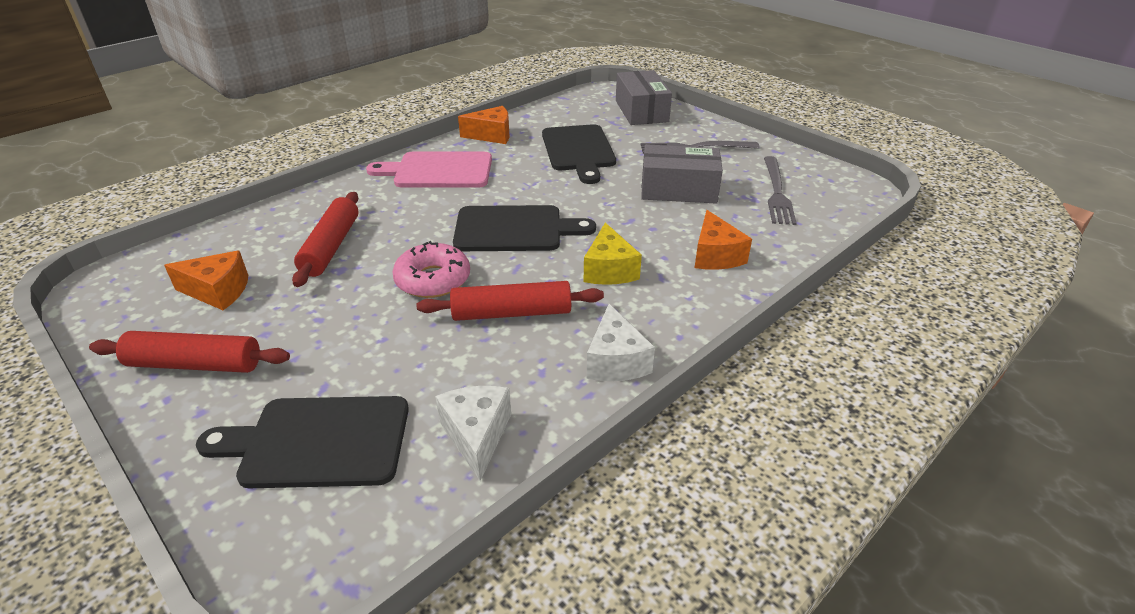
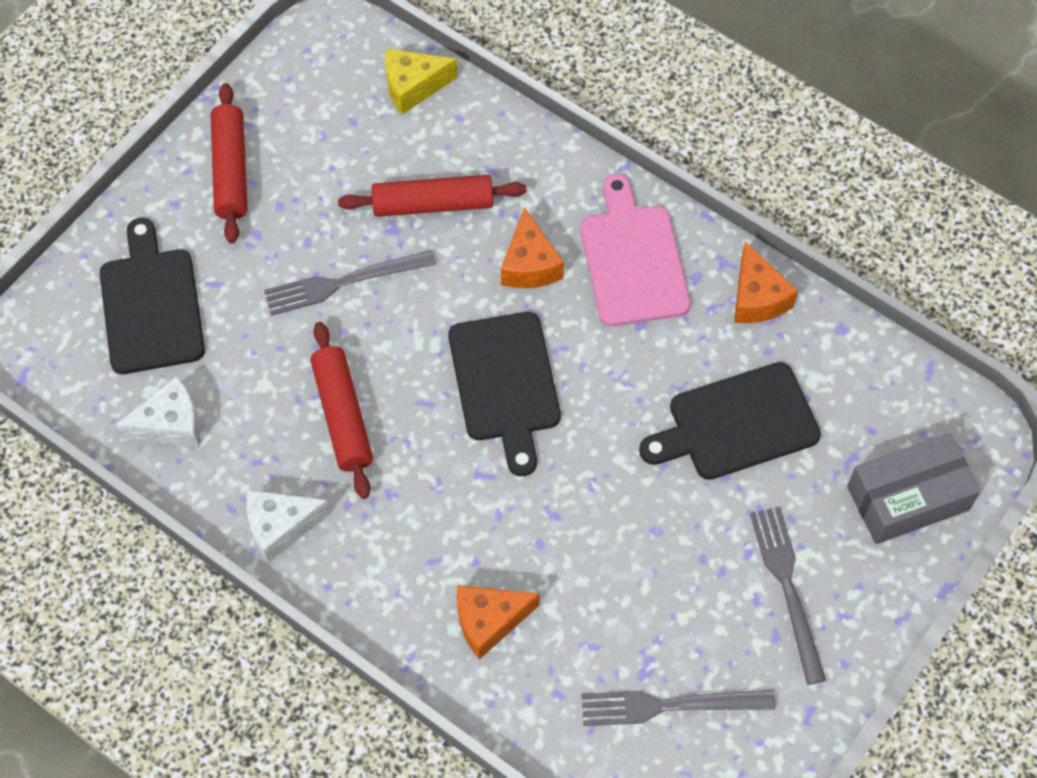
camera: 80 degrees right, 25 degrees up
orange cheese [164,251,248,310] -> orange cheese moved to [501,207,564,288]
pink donut [392,241,470,298] -> none
yellow cheese [584,223,642,285] -> yellow cheese moved to [385,49,458,114]
grey box [641,144,723,204] -> none
none -> grey fork [264,250,436,316]

